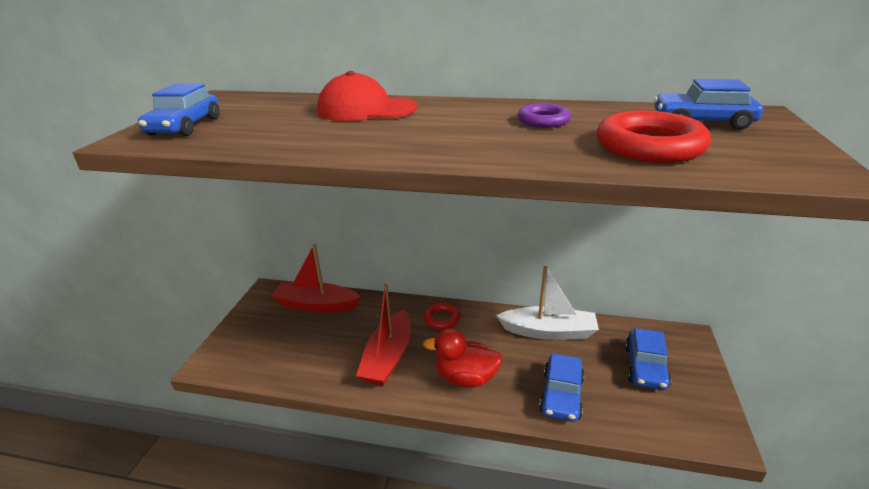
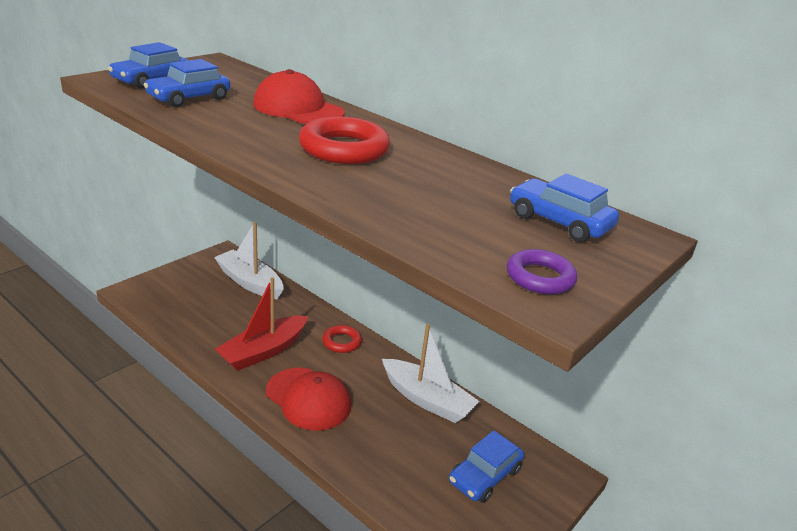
camera: 25 degrees right, 0 degrees up
red boat [271,244,361,313] -> white boat [214,222,284,299]
red duck [423,328,503,388] -> red cap [266,368,351,431]
purple ring [518,103,571,128] -> purple ring moved to [507,249,577,294]
blue car [539,354,585,422] -> blue car moved to [144,59,230,107]
red ring [597,110,711,163] -> red ring moved to [299,116,390,164]

